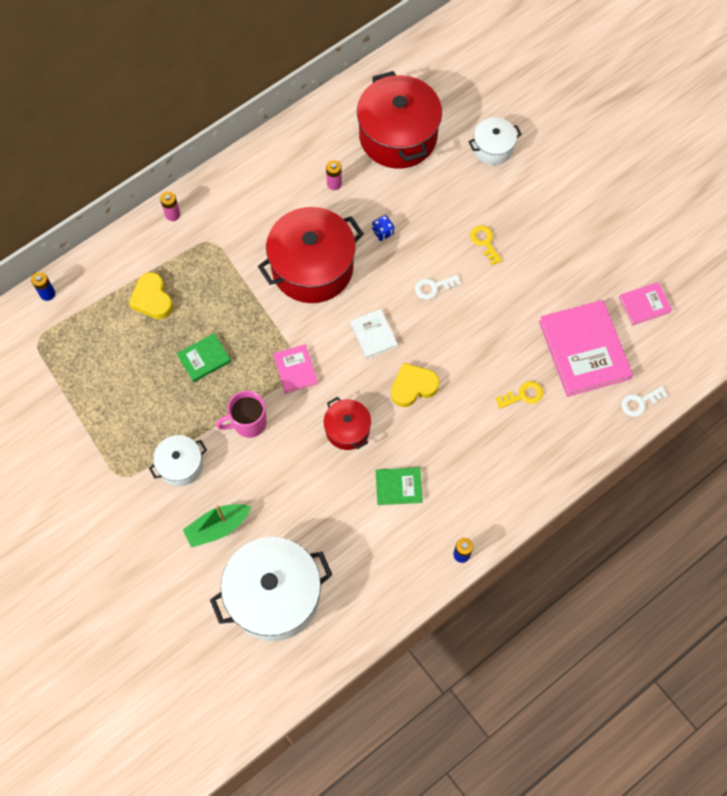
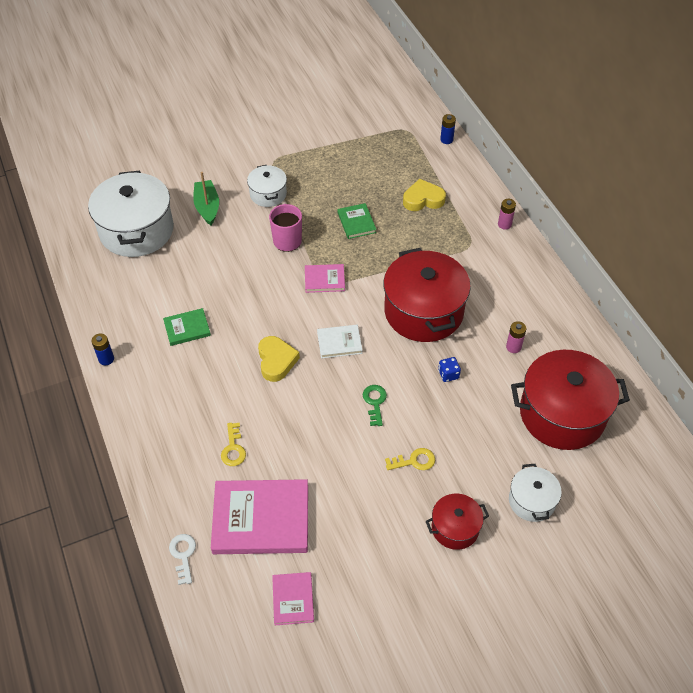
camera: 105 degrees right, 15 degrees down
red pot [324,397,371,450] -> red pot moved to [426,494,489,550]
green book [376,467,423,505] -> green book turned 60 degrees clockwise [163,308,211,346]
white key [415,275,461,300] -> green key [363,385,387,426]

